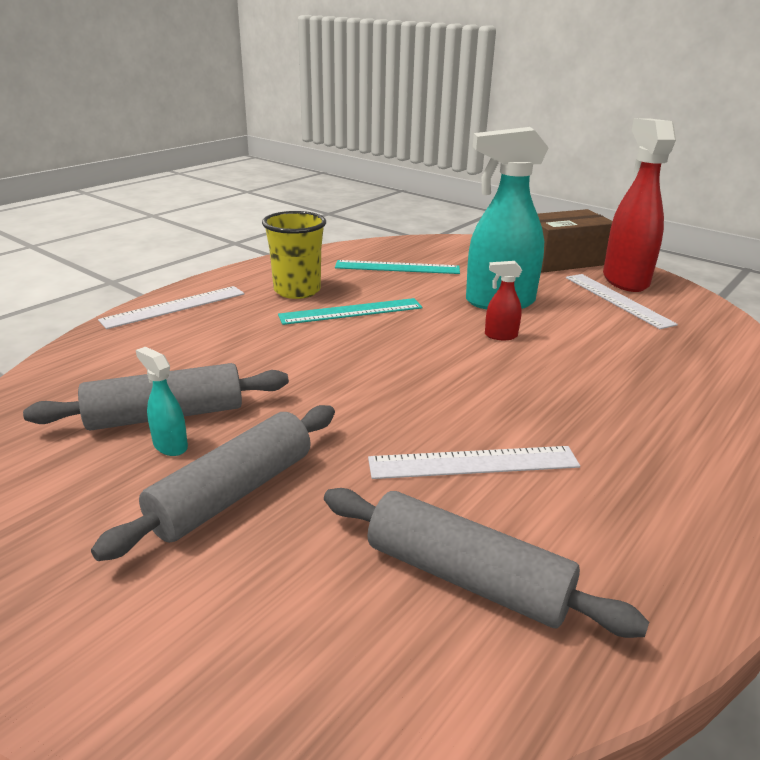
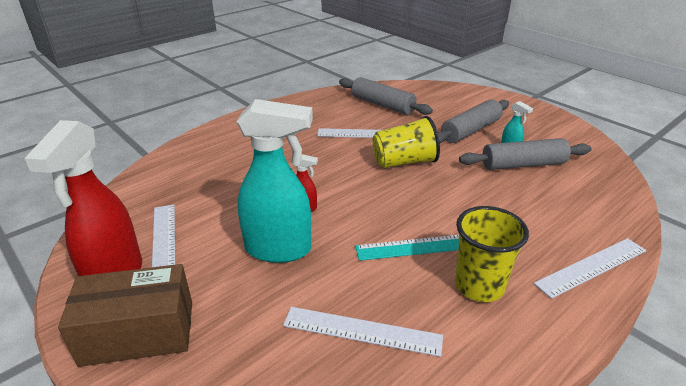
camera: 170 degrees left, 5 degrees up
turquoise ruler [335,260,460,274] -> white ruler [283,307,443,357]
none -> yellow cup [373,116,440,168]

